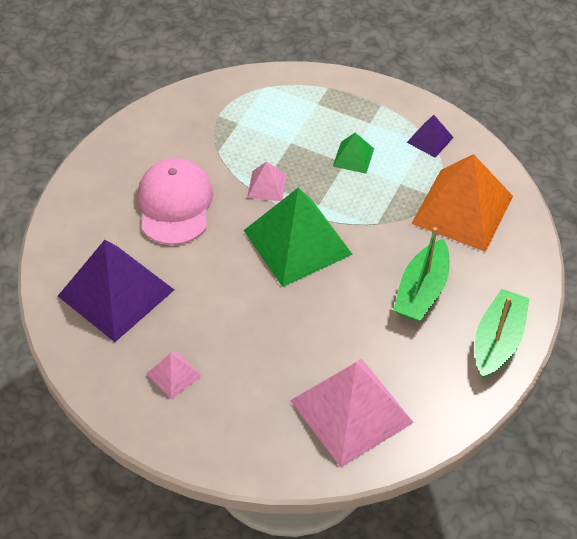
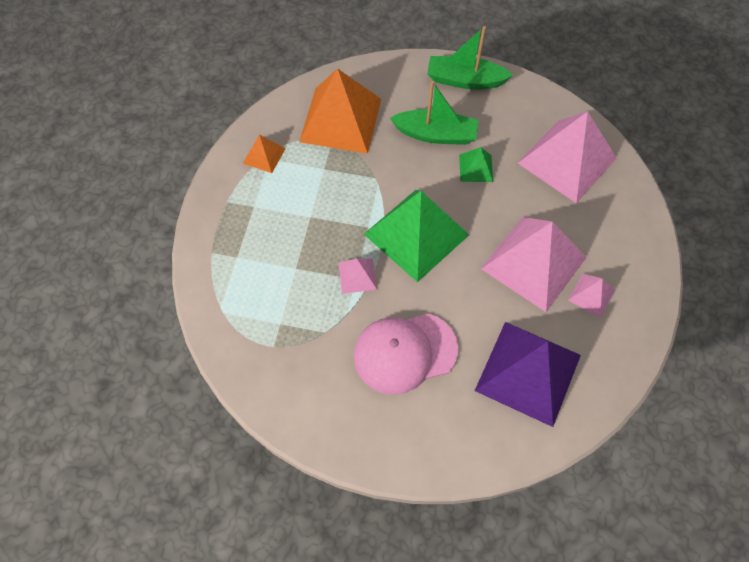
camera: 105 degrees left, 10 degrees up
green pyramid [333,133,374,174] -> green pyramid moved to [459,147,493,182]
purple pyramid [407,115,454,158] -> orange pyramid [243,135,286,173]
none -> pink pyramid [481,217,587,312]

